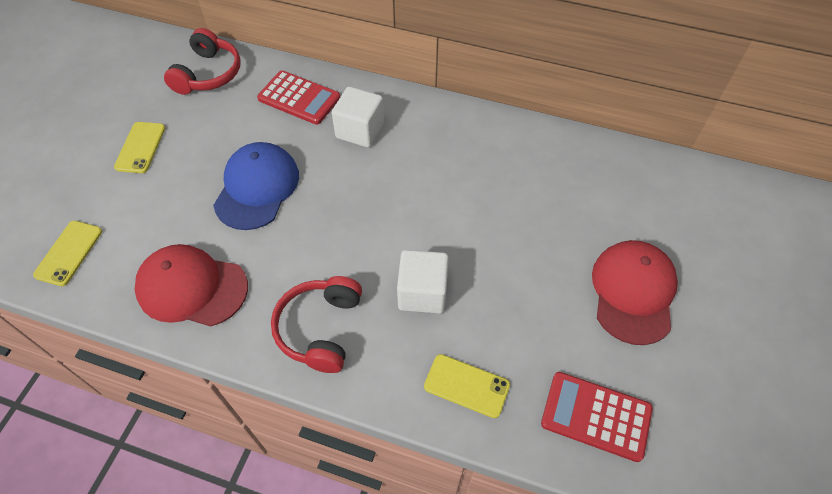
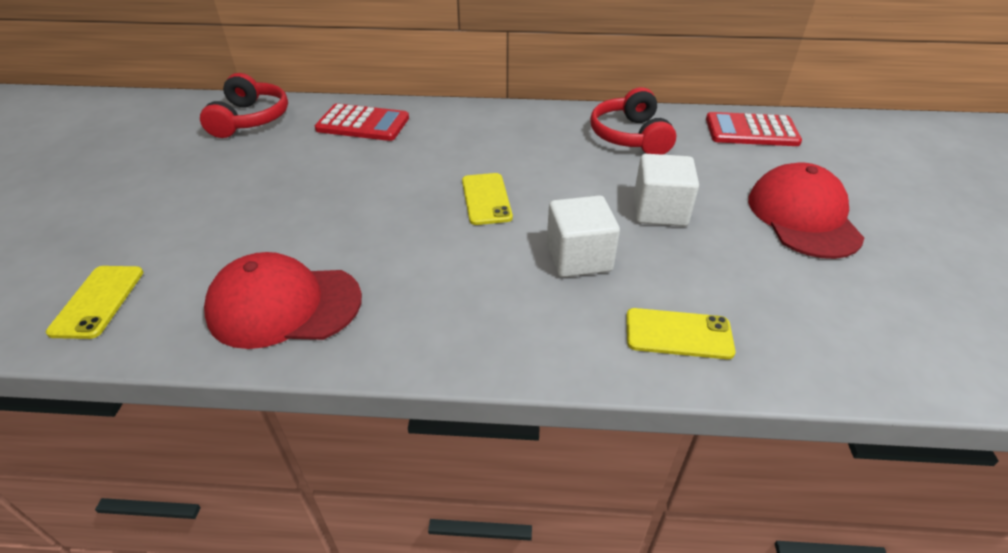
camera: 15 degrees left, 15 degrees down
yellow phone [114,122,165,173] -> yellow phone moved to [462,173,513,225]
blue cap [213,142,299,230] -> none
red headphones [271,276,362,373] -> red headphones moved to [590,87,676,155]
white cube [332,87,384,148] -> white cube moved to [634,154,699,226]
red calculator [541,372,653,462] -> red calculator moved to [706,112,802,146]

